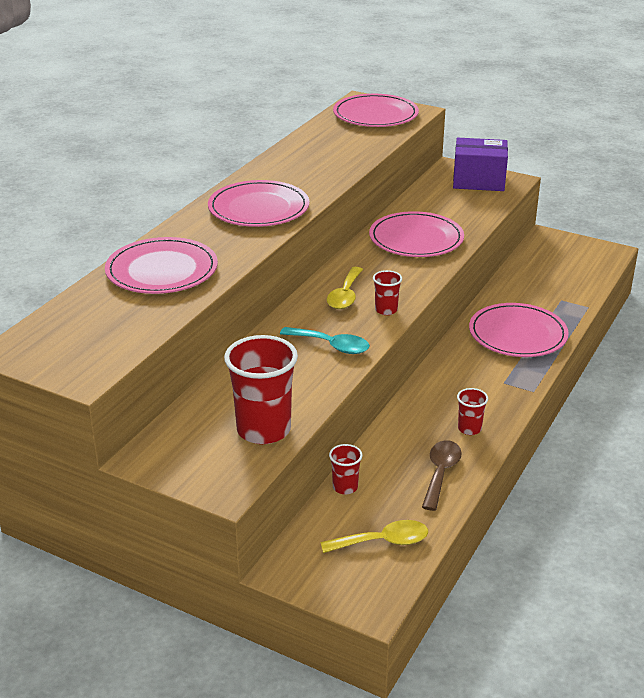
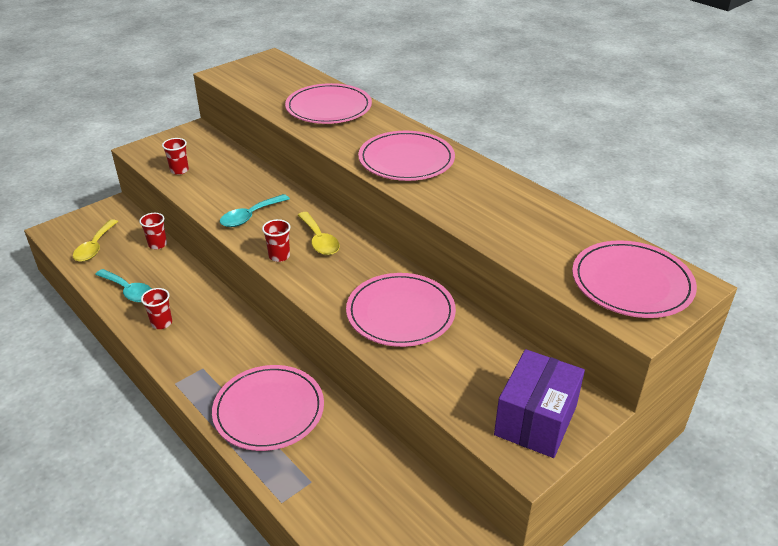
camera: 110 degrees right, 5 degrees up
red cup [224,335,298,444] -> red cup [162,138,189,175], size x0.49
yellow spoon [327,267,363,309] -> yellow spoon turned 150 degrees counterclockwise [298,212,340,255]
brown spoon [422,440,462,511] -> turquoise spoon [95,269,152,303]

